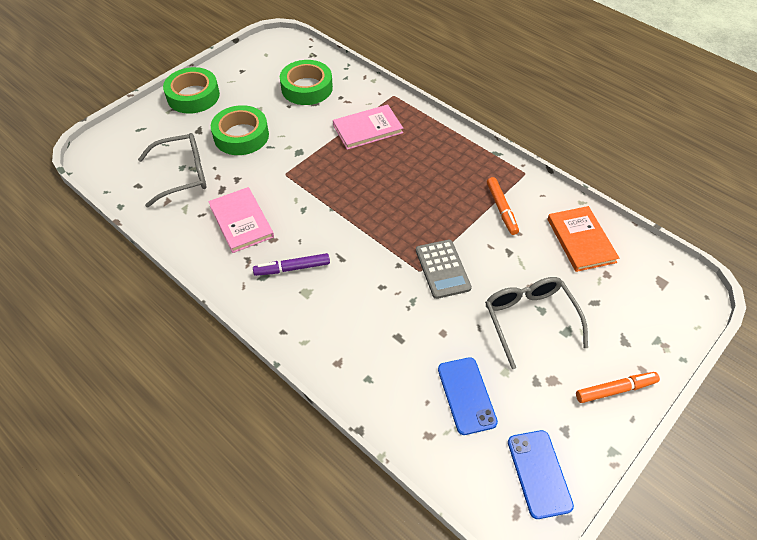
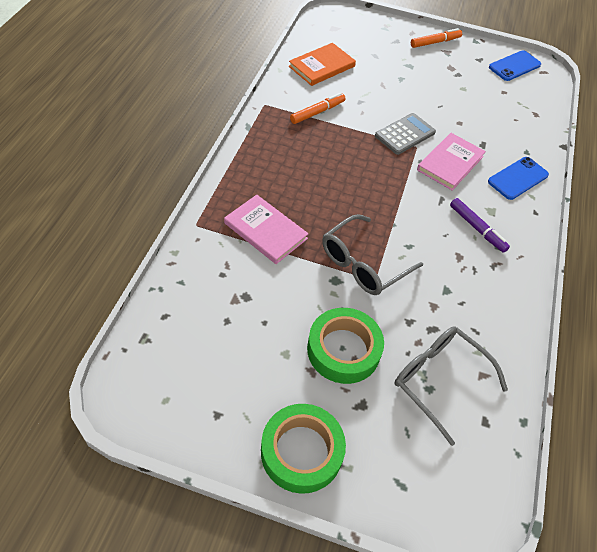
camera: 120 degrees left, 0 degrees up
pink book [208,187,274,253] -> pink book moved to [417,133,486,191]
green tape [280,60,333,105] -> none
blue phone [438,357,498,435] -> blue phone moved to [488,157,549,200]
grey glasses [485,277,588,369] -> grey glasses moved to [322,214,423,295]
orange marker [576,372,660,403] -> orange marker turned 105 degrees clockwise [411,28,462,48]

